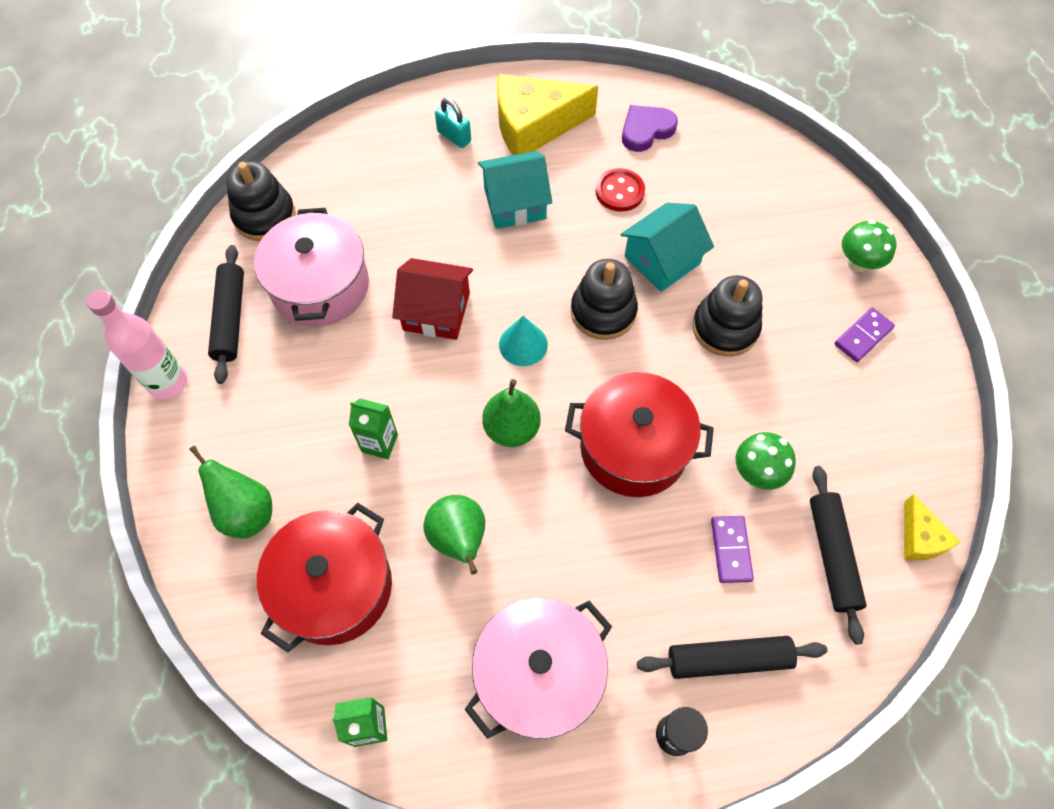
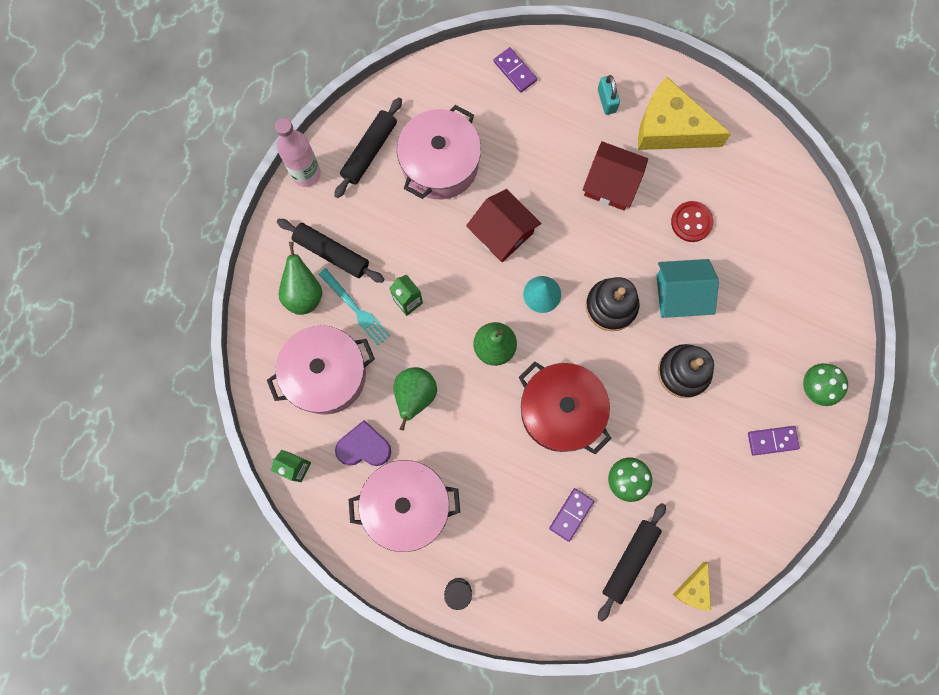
camera: 35 degrees right, 15 degrees up
black stacking toy [226,161,296,241] -> none
red pot [257,503,392,652] -> pink pot [267,325,375,415]
turquoise house [478,151,552,229] -> red house [583,141,648,210]
purple heart [622,105,678,152] -> purple heart moved to [335,420,391,466]
black rolling pin [637,636,827,679] -> black rolling pin moved to [277,219,384,283]
none -> turquoise fork [318,268,390,346]
none -> purple domino [494,47,537,93]

